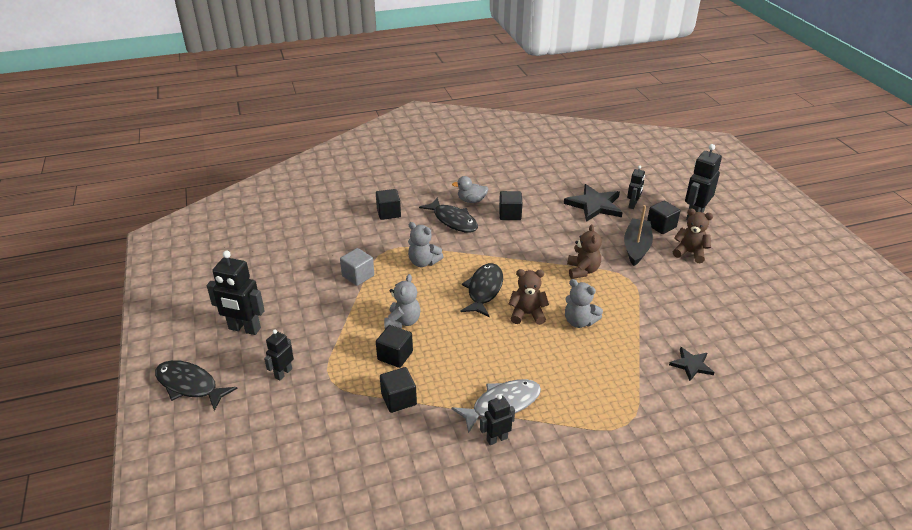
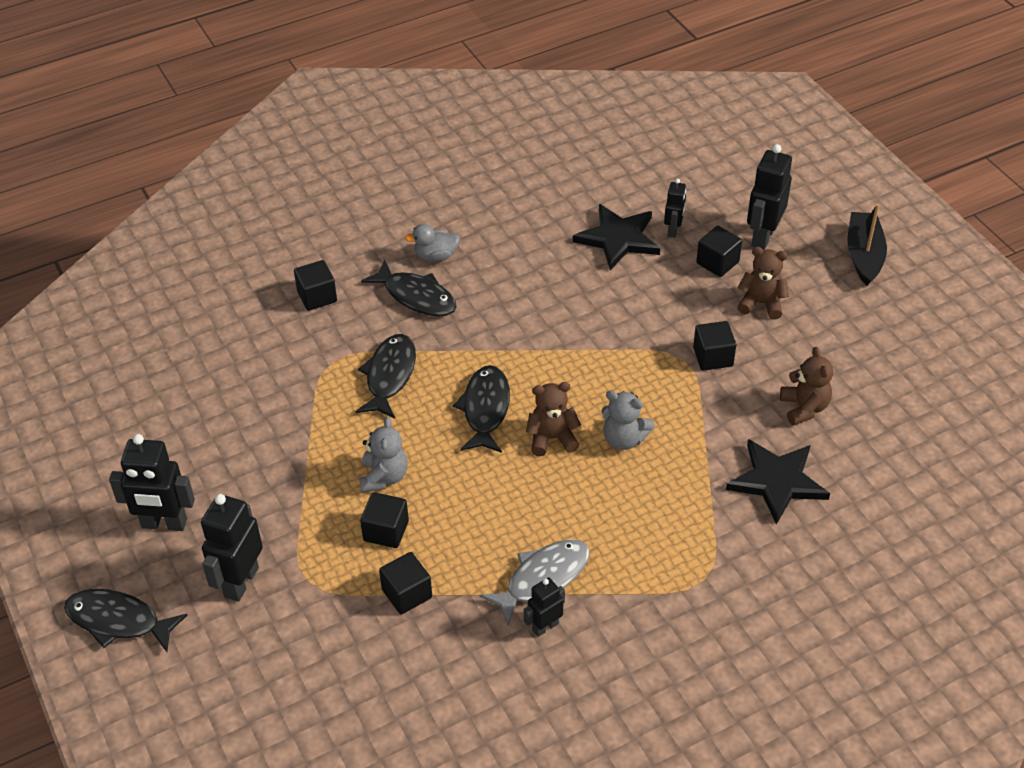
camera: 10 degrees left, 10 degrees up
black robot [264,329,294,380] -> black robot [201,494,263,602], size x1.74
grey cube [340,248,374,286] -> none
grey teddy bear [408,222,444,267] -> black fish [356,334,416,419]
black cube [499,191,523,220] -> black cube moved to [693,321,736,371]
brown teddy bear [567,225,602,279] -> brown teddy bear moved to [780,347,833,426]
black boat [624,205,653,266] -> black boat moved to [848,204,887,286]
black star [669,347,715,381] -> black star [726,439,830,525], size x1.78

